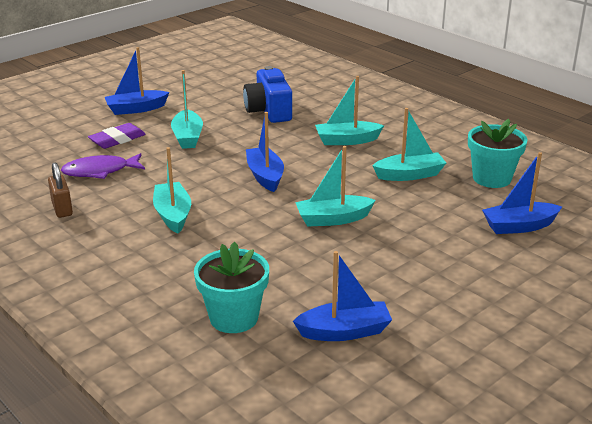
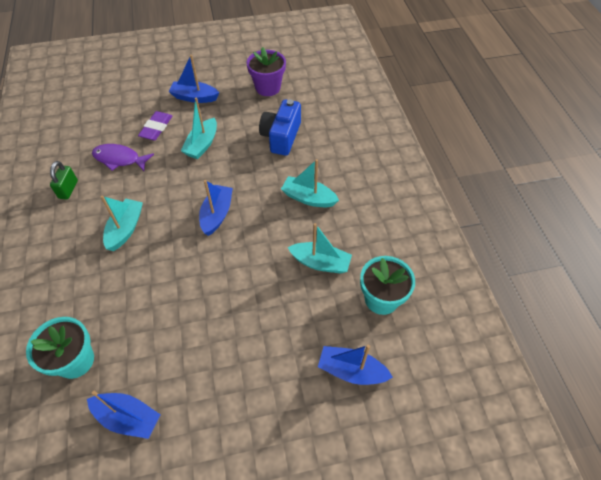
camera: 30 degrees right, 25 degrees up
brown padlock [48,163,73,218] -> green padlock [50,161,78,200]
purple eraser [88,123,146,149] -> purple eraser turned 60 degrees counterclockwise [138,111,172,140]
turquoise boat [295,146,376,227] -> none
none -> purple flower pot [247,47,286,96]

